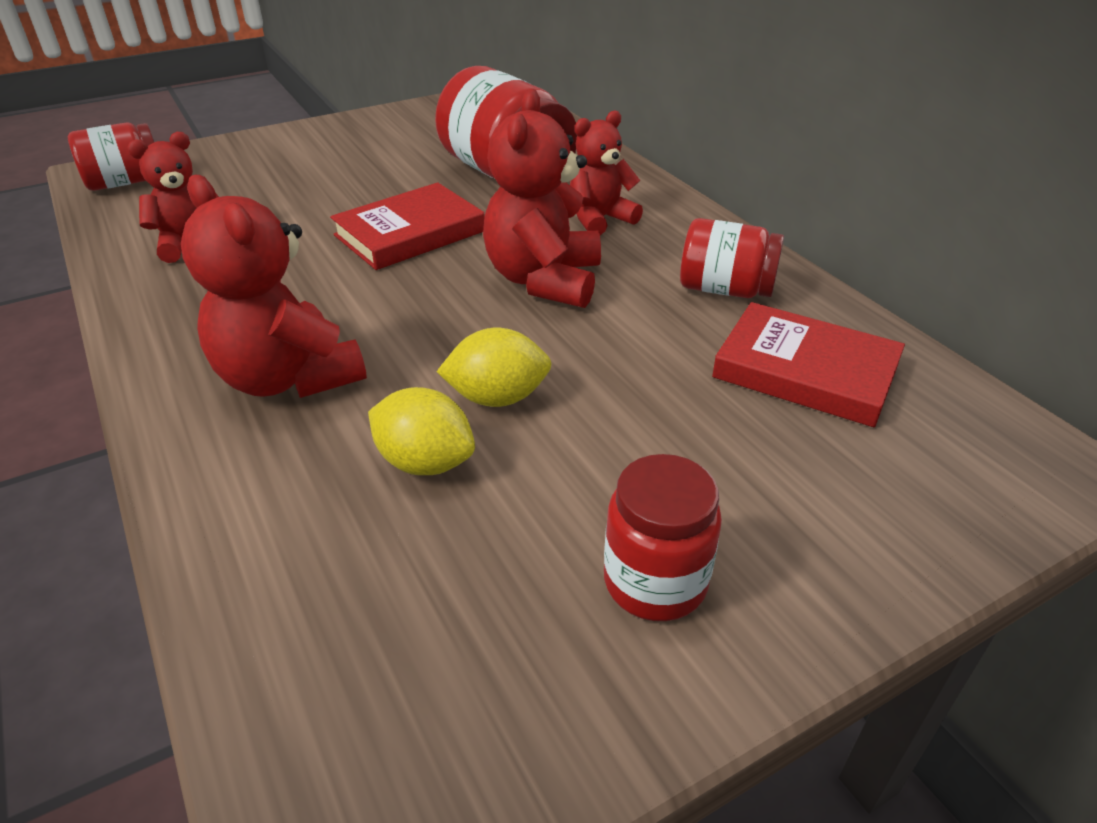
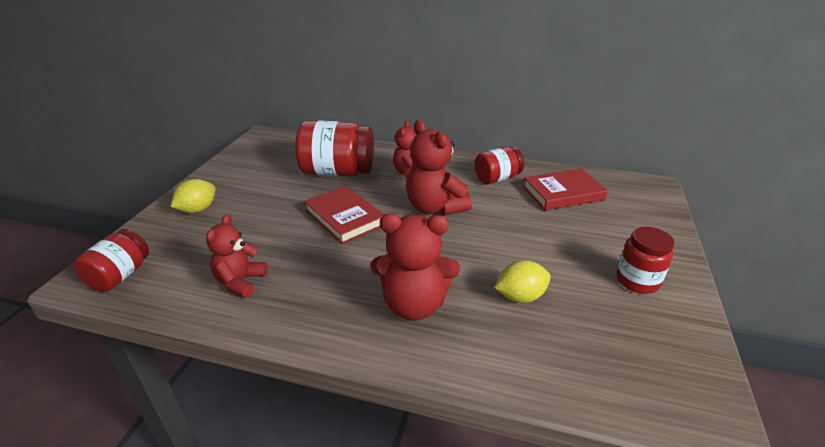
camera: 45 degrees left, 5 degrees down
red book [330,182,485,270] -> red book turned 45 degrees counterclockwise [304,186,384,244]
yellow lemon [437,328,552,407] -> yellow lemon moved to [171,179,215,213]

